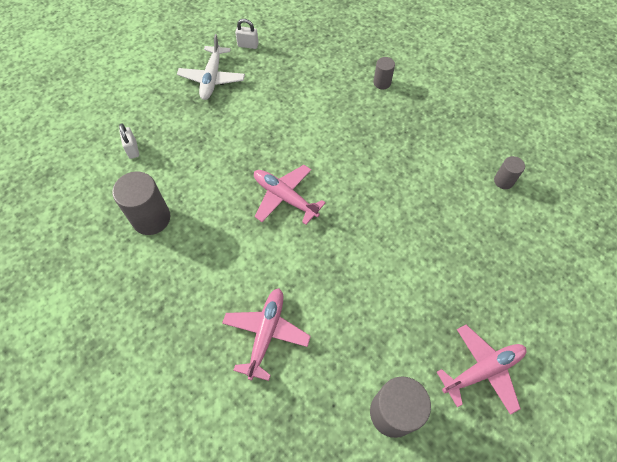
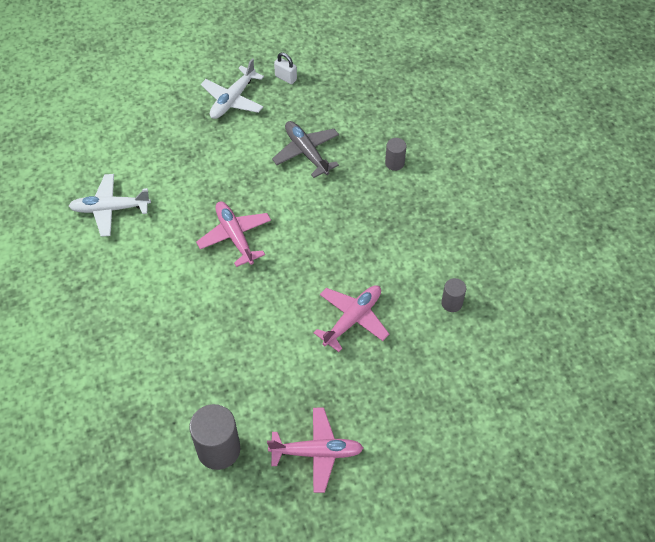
camera: 25 degrees right, 5 degrees down
grey cylinder [112,171,170,235] -> white plane [69,174,151,237]
white padlock [119,123,139,159] -> none
pink plane [222,288,311,381] -> pink plane moved to [313,285,389,352]
none -> grey plane [272,121,339,178]

